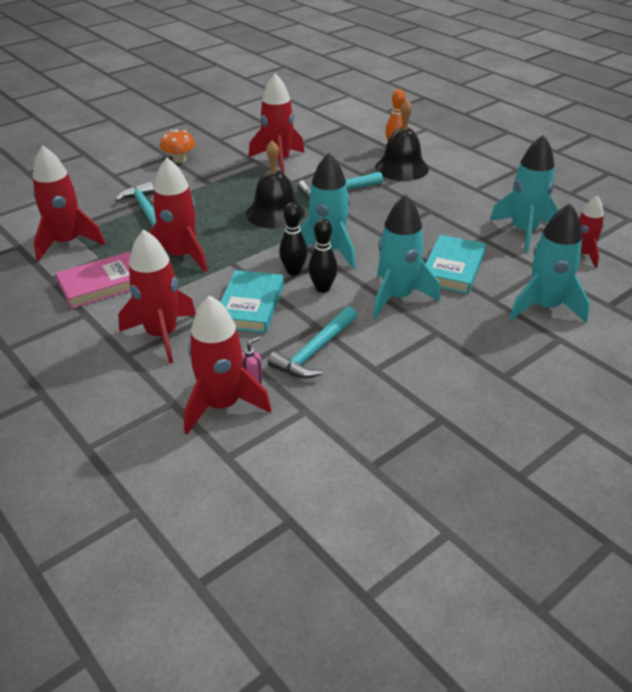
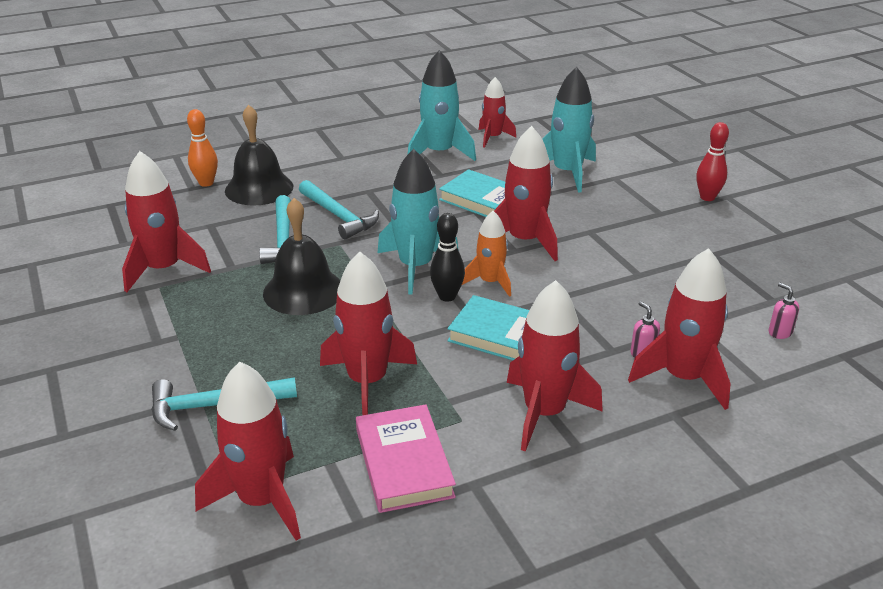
camera: 75 degrees left, 5 degrees down
orange mushroom [160,129,195,163] -> none
turquoise hammer [268,306,357,379] -> turquoise hammer moved to [299,180,379,239]
black bowling pin [308,218,338,293] -> orange rocket [462,211,511,297]
turquoise rocket [373,194,440,319] -> red rocket [494,126,558,261]
none -> red bowling pin [696,122,729,201]
none -> pink soap dispenser [769,283,799,339]

